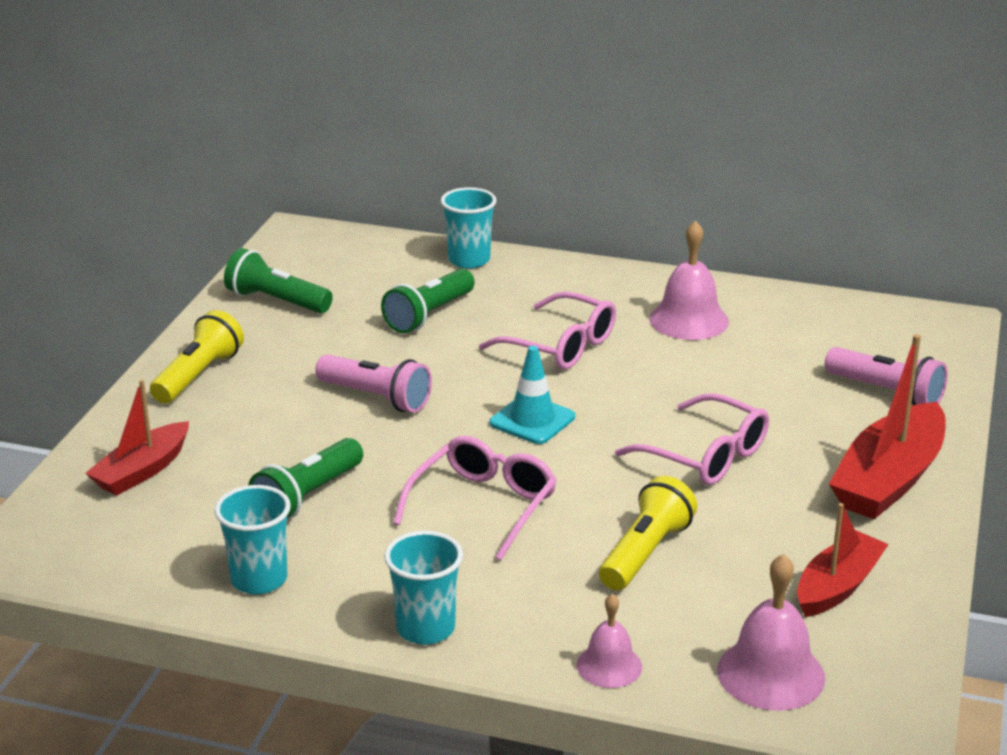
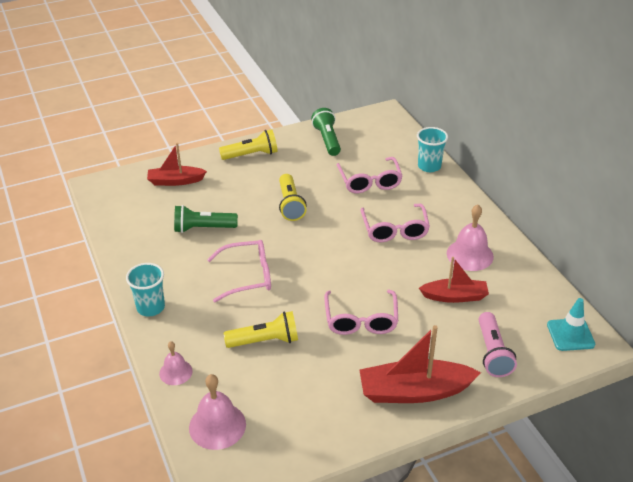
camera: 50 degrees right, 10 degrees up
turquoise cup [214,485,291,594] -> none
pink flashlight [315,354,432,413] -> yellow flashlight [279,174,307,221]
green flashlight [381,269,475,333] -> pink glasses [336,157,403,193]
turquoise traffic cone [490,346,575,444] -> turquoise traffic cone moved to [547,298,595,351]
red boat [797,503,889,617] -> red boat moved to [419,257,489,303]

